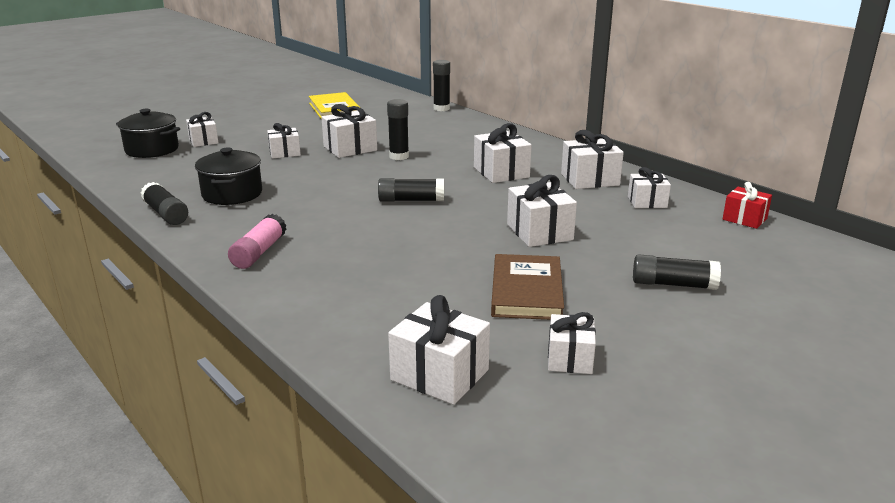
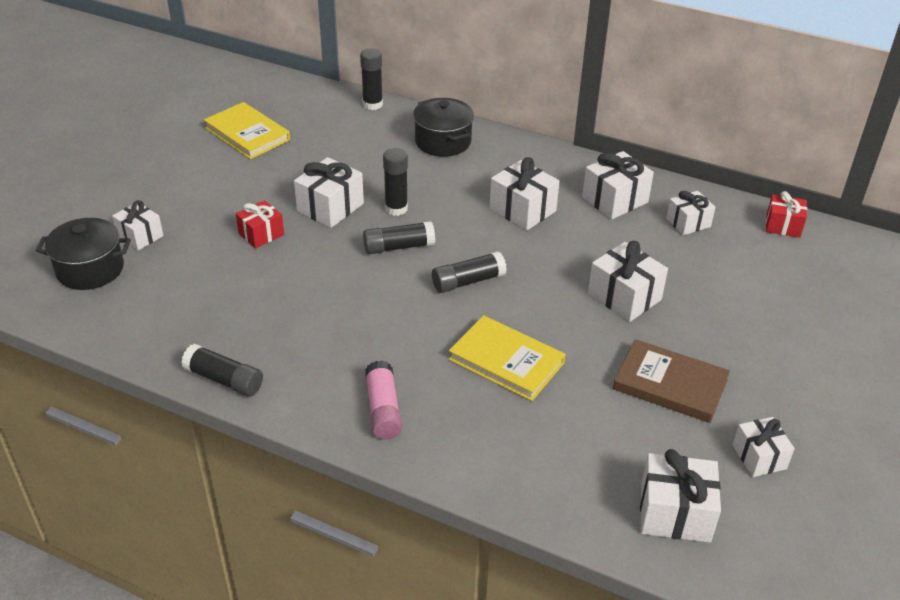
camera: 25 degrees left, 15 degrees up
black pot [195,147,262,205] -> black pot moved to [413,98,474,157]
white gift [267,123,301,159] -> red gift [236,200,284,248]
brown book [491,254,564,320] -> brown book turned 45 degrees counterclockwise [613,339,730,423]
black glue stick [633,254,721,290] -> black glue stick moved to [363,221,435,254]
none -> yellow book [449,315,566,401]

